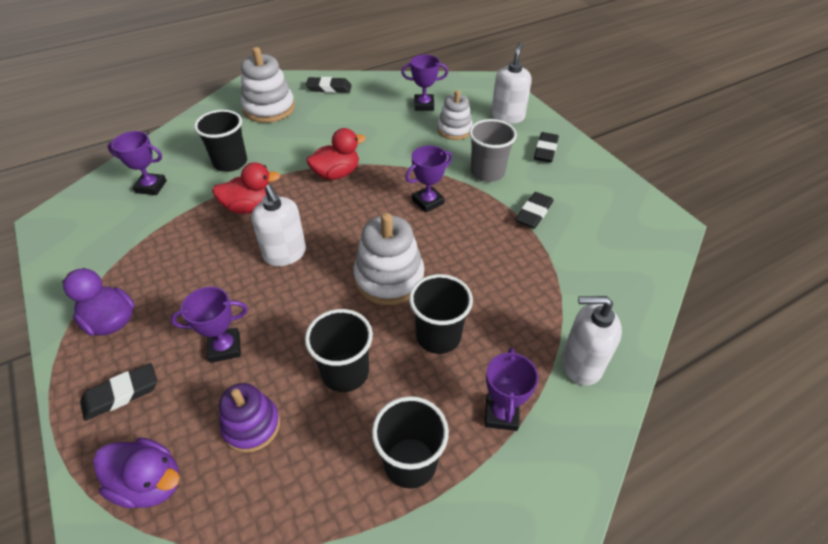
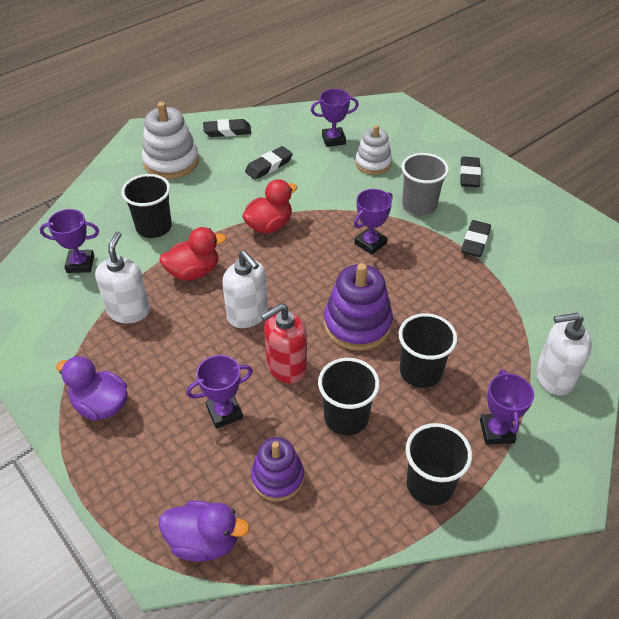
camera: 10 degrees left, 0 degrees up
black eraser [80,363,157,421] -> black eraser moved to [245,146,293,180]
white stacking toy [353,213,425,305] -> purple stacking toy [324,263,393,351]
white soap dispenser [491,43,532,124] -> white soap dispenser moved to [95,231,150,323]
none -> red soap dispenser [261,303,307,383]

